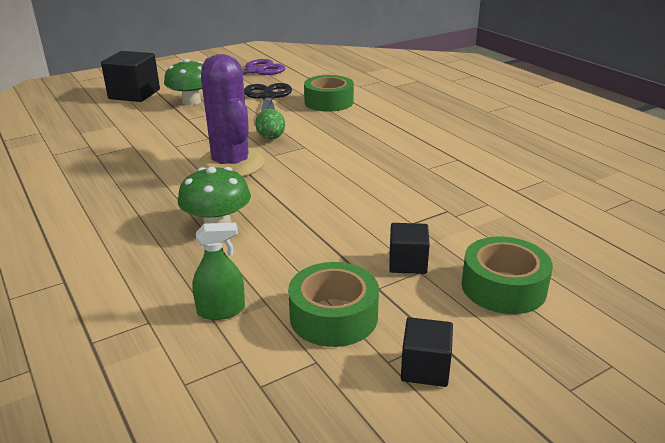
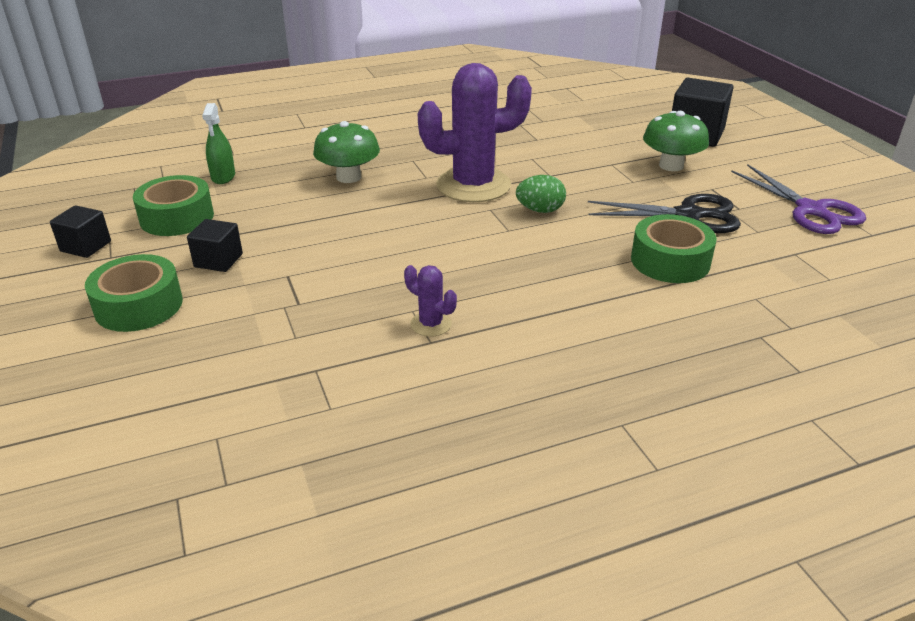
camera: 100 degrees right, 5 degrees up
none -> purple cactus [404,265,457,337]

